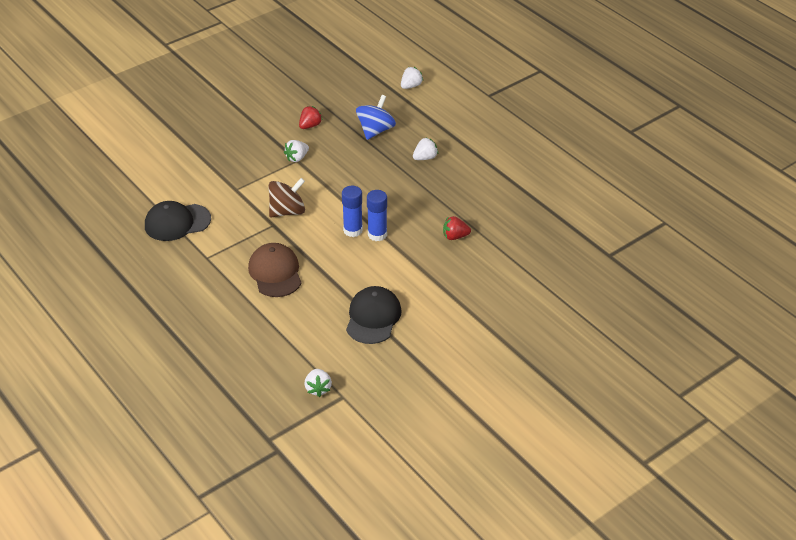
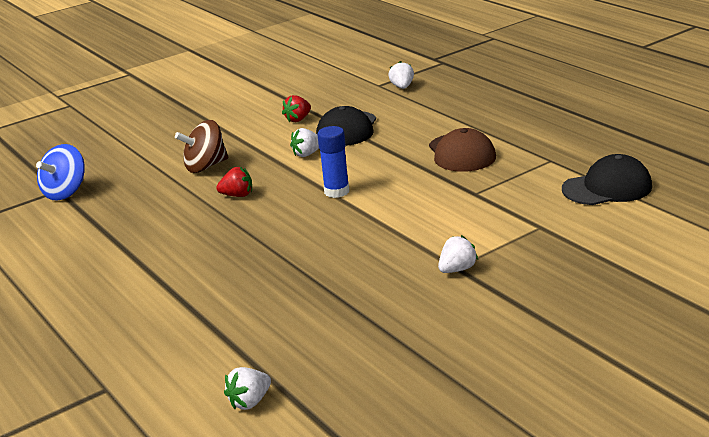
camera: 175 degrees left, 15 degrees down
brown spinning top [269,178,305,217] -> brown spinning top moved to [175,120,228,173]
red strawberry [299,106,323,129] -> red strawberry moved to [282,95,311,122]
blue glue stick [342,186,363,237] -> none
blue spinning top [356,95,396,140] -> blue spinning top moved to [36,144,85,201]
white strawberry [413,138,438,160] -> white strawberry moved to [290,128,319,157]

